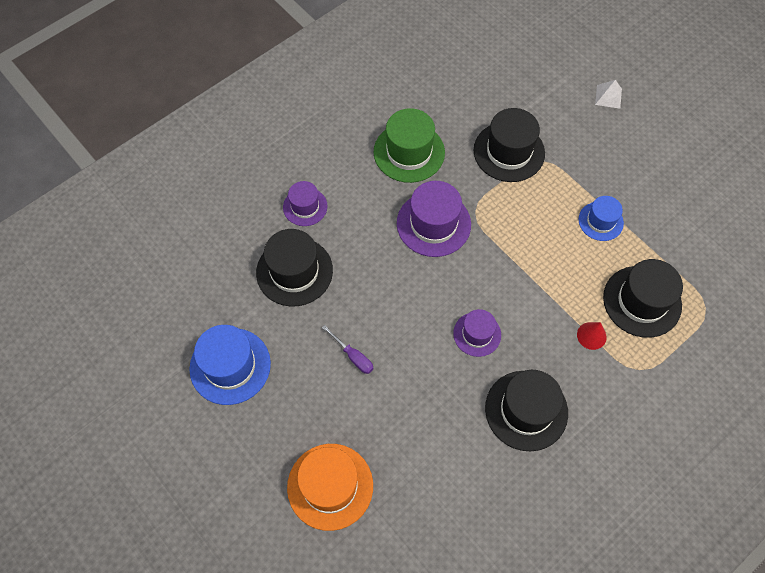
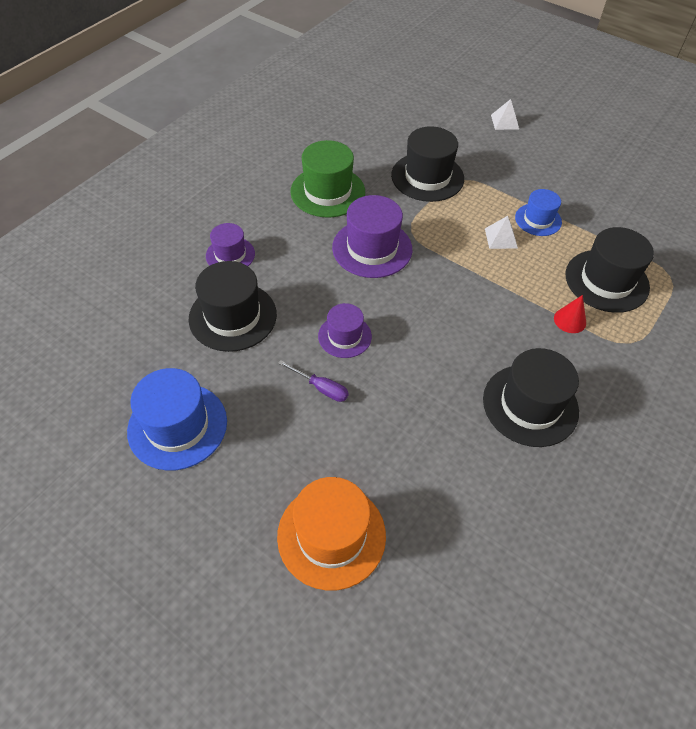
camera: 15 degrees left, 10 degrees down
purple hat [453,309,501,357] -> purple hat moved to [318,303,372,358]
none -> white pyramid [485,216,518,249]

